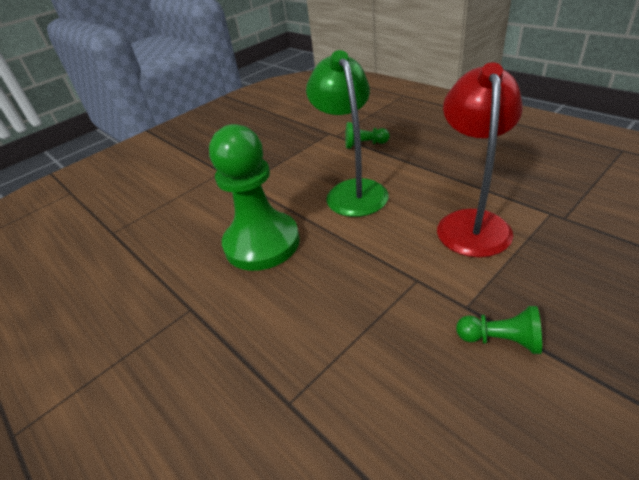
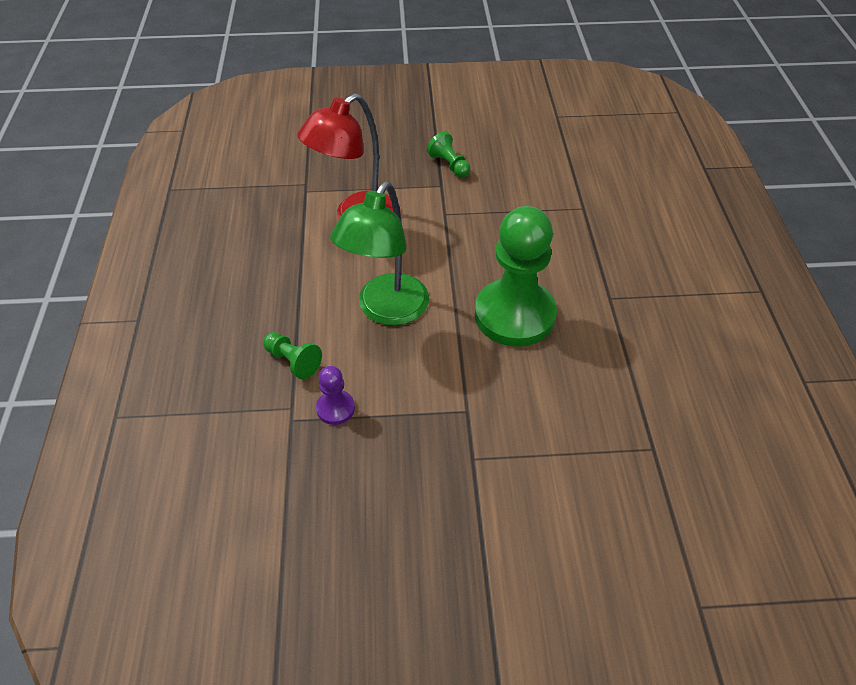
camera: 145 degrees left, 10 degrees up
none -> purple pawn [316,366,355,425]

